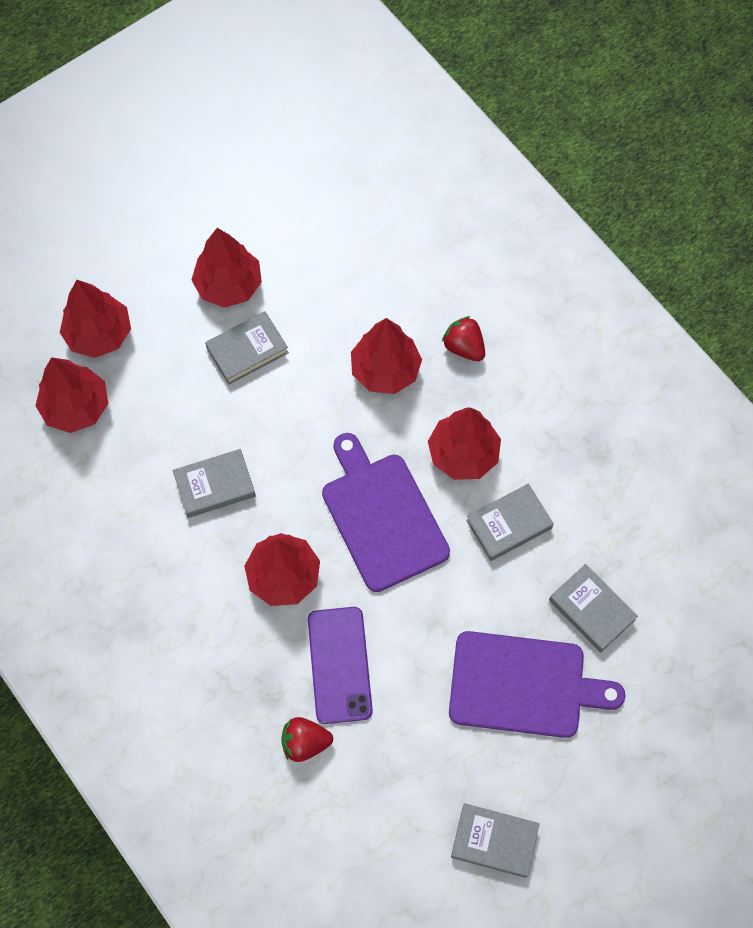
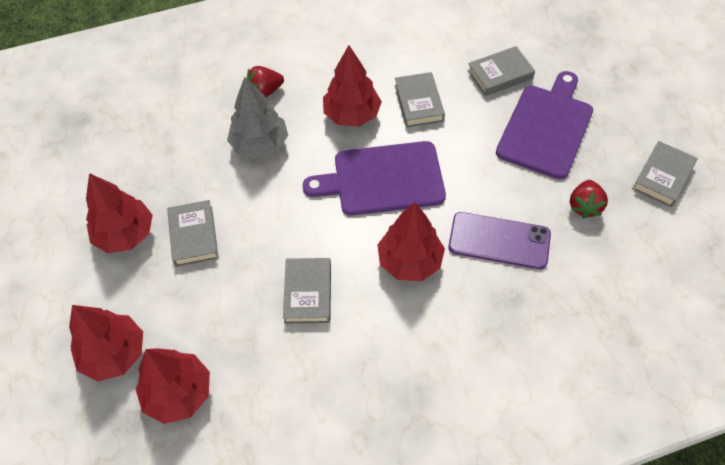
camera: 70 degrees left, 10 degrees down
red strawberry [281,717,333,762] -> red strawberry moved to [570,180,608,218]
red tree [351,318,422,394] -> grey tree [227,77,288,159]

